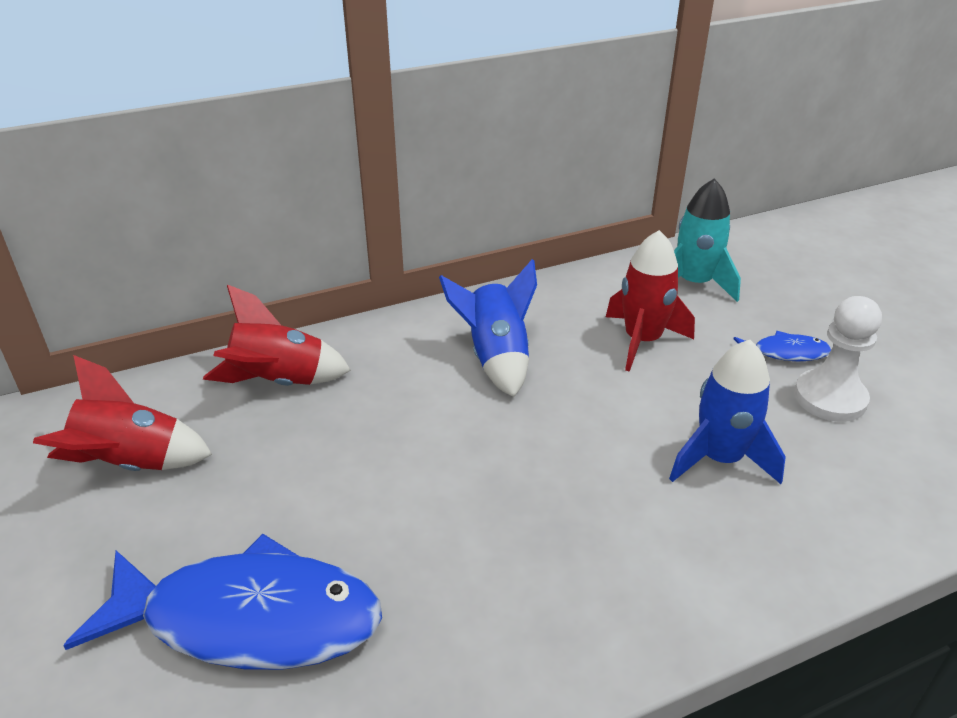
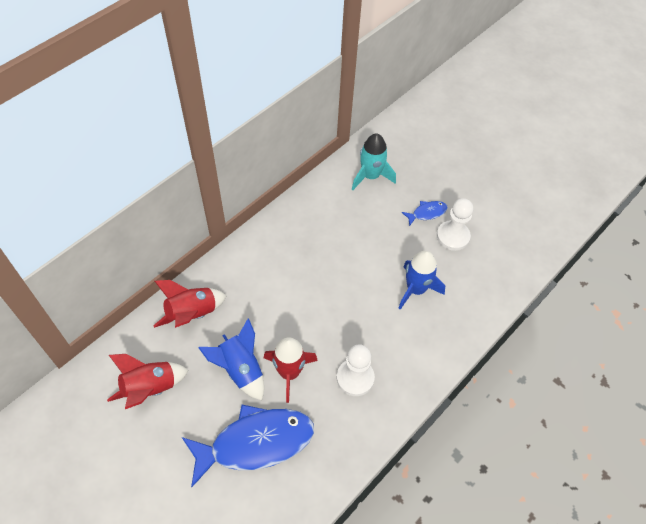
camera: 25 degrees left, 20 degrees up
blue rocket [439,259,537,397] -> blue rocket moved to [198,318,264,400]
red rocket [606,230,695,372] -> red rocket moved to [264,337,318,403]
none -> white pawn [337,344,375,396]

